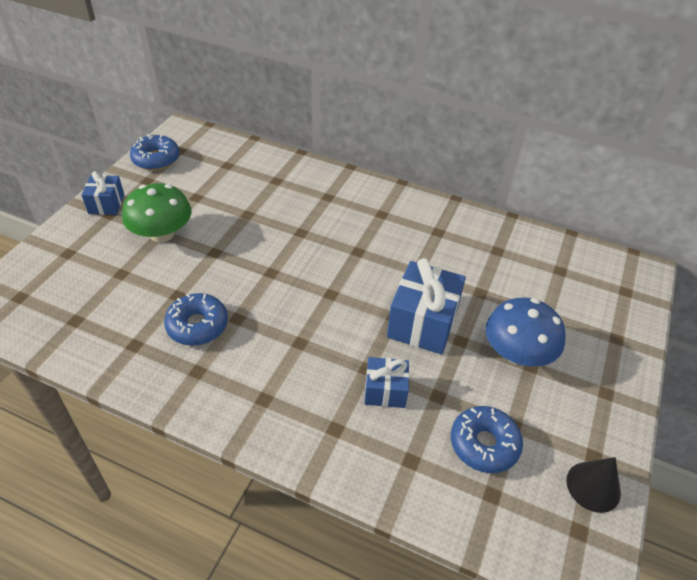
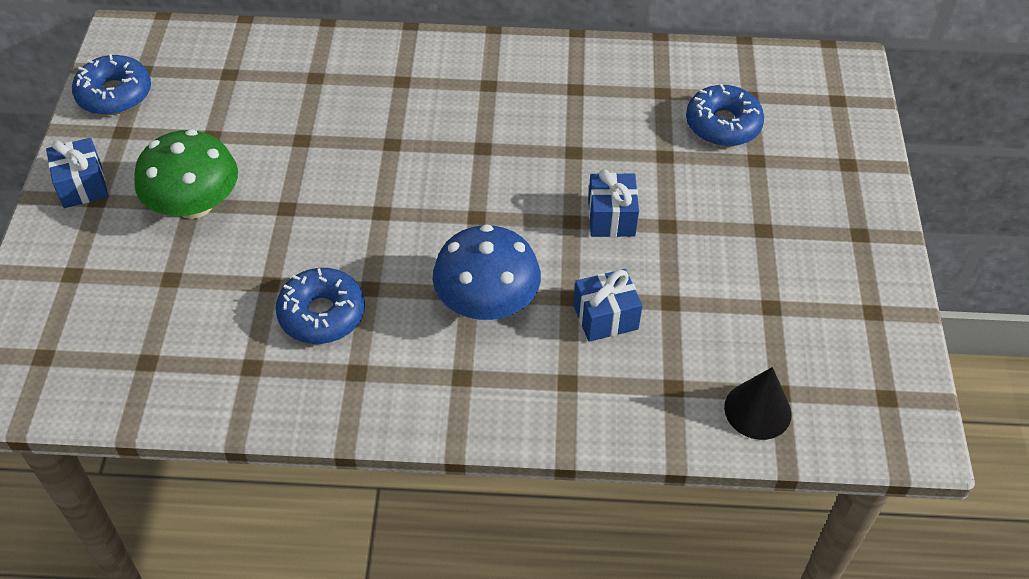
camera: 20 degrees left, 5 degrees up
blue gift [387,258,466,354] -> blue gift [588,169,639,237], size x0.58
blue donut [451,406,523,473] -> blue donut moved to [686,84,764,146]
blue mushroom [486,298,566,367] -> blue mushroom moved to [433,224,541,320]
black cone [566,457,621,513] -> black cone moved to [724,367,792,440]

